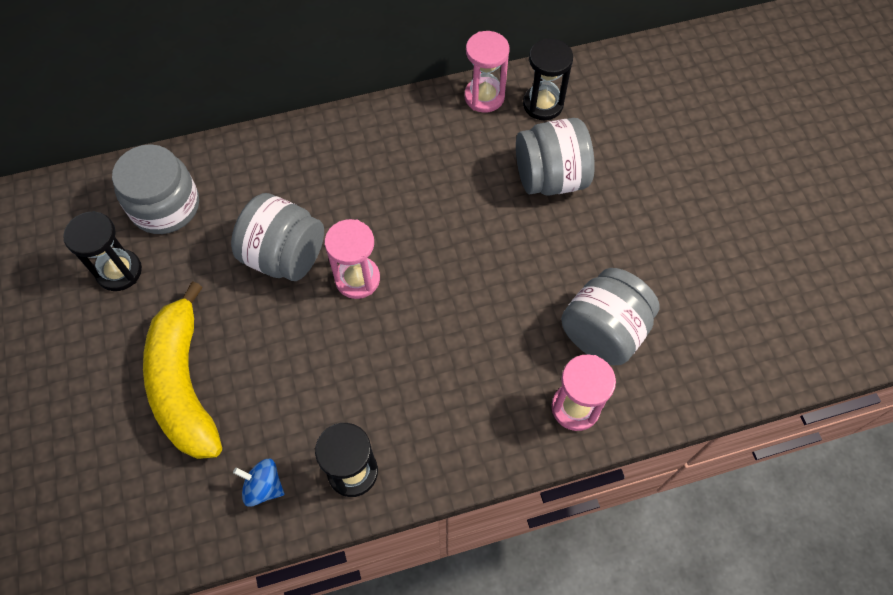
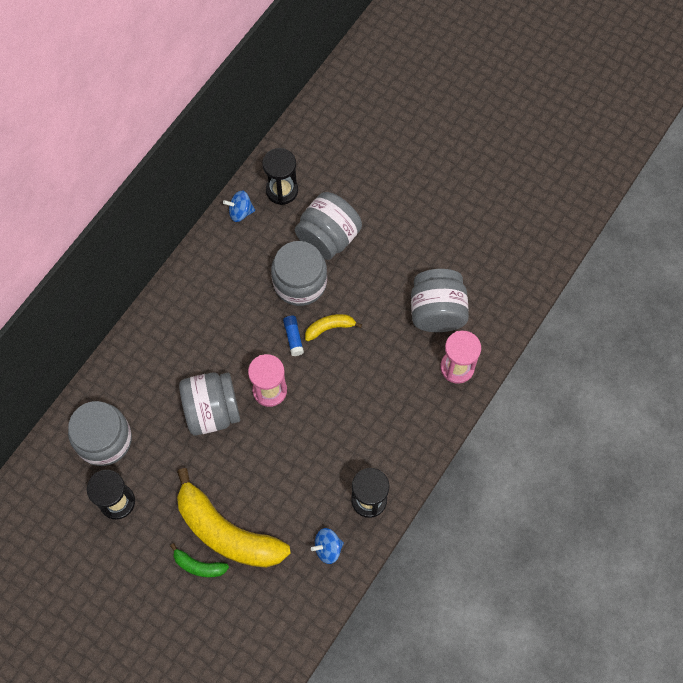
camera: 40 degrees left, 5 degrees up
pink hourglass [464,31,510,113] -> blue spinning top [223,190,255,222]
none -> green banana [170,543,229,578]
none -> grey jar [271,241,327,306]
none -> blue glue stick [283,315,304,356]
none -> yellow banana [305,314,362,341]

